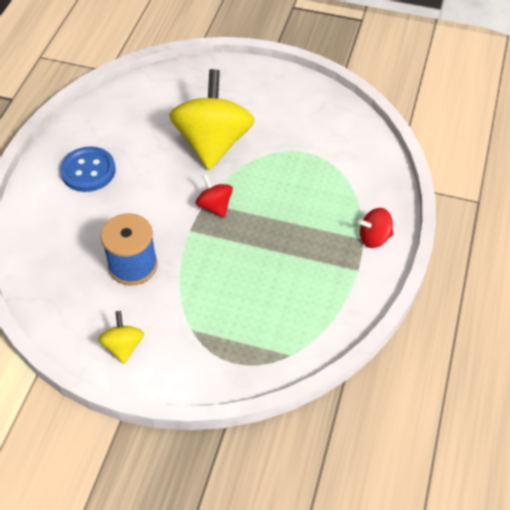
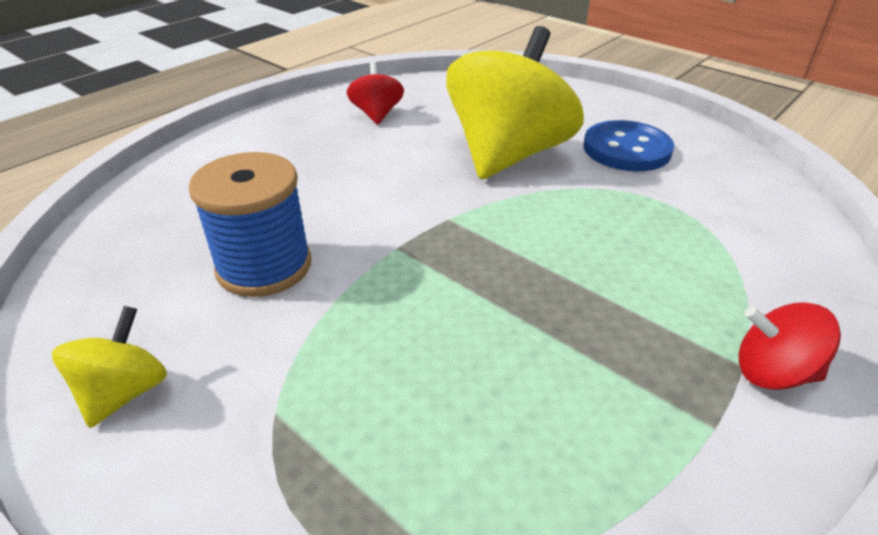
camera: 25 degrees right, 15 degrees down
blue button [60,146,116,192] -> blue button moved to [583,120,674,171]
red spinning top [196,174,233,218] -> red spinning top moved to [347,62,404,124]

